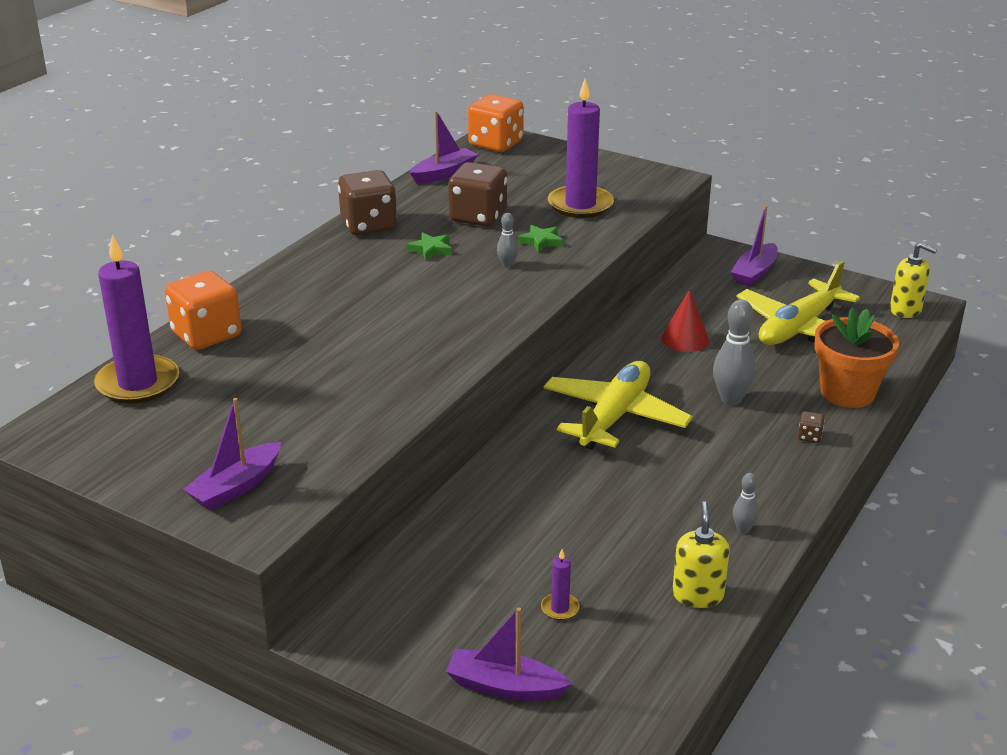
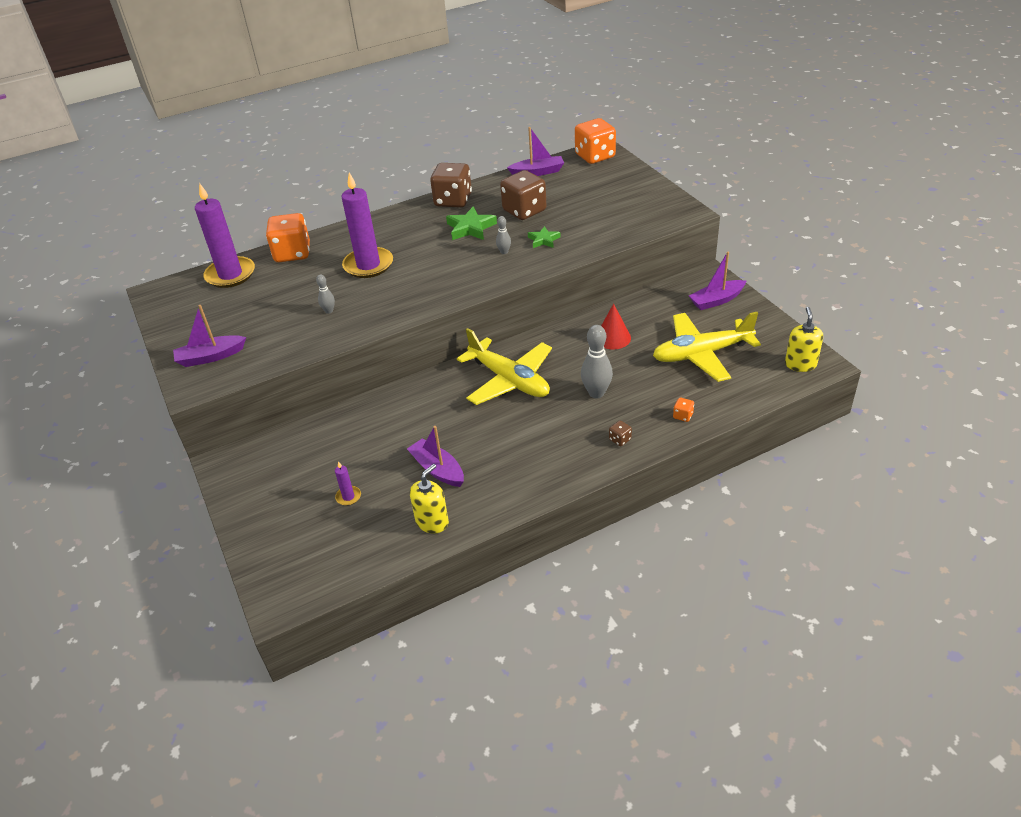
camera: 35 degrees right, 10 degrees up
green star [407,232,452,261] -> green star [446,206,497,240], size x1.59
purple boat [446,607,572,701] -> purple boat moved to [407,426,464,487]
yellow plane [543,361,693,450] -> yellow plane turned 75 degrees clockwise [457,328,552,405]
purple candle [548,79,614,218] -> purple candle moved to [341,172,393,278]
grey bowling pin [733,473,759,533] -> grey bowling pin moved to [316,274,335,314]
orange flower pot [814,307,899,408] -> orange dice [673,397,694,422]
yellow soap dispenser [890,243,937,318] -> yellow soap dispenser turned 150 degrees counterclockwise [785,307,823,372]

